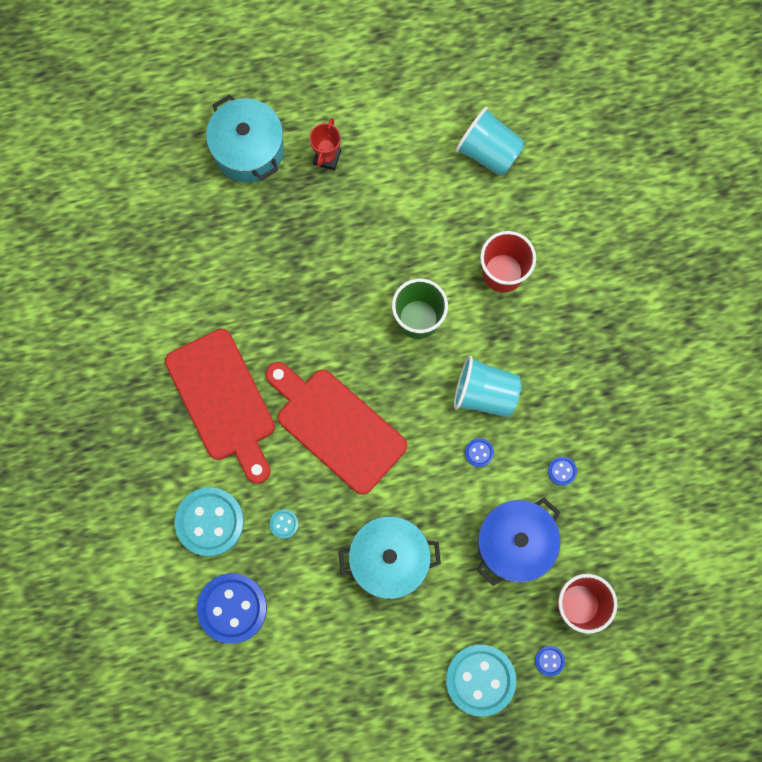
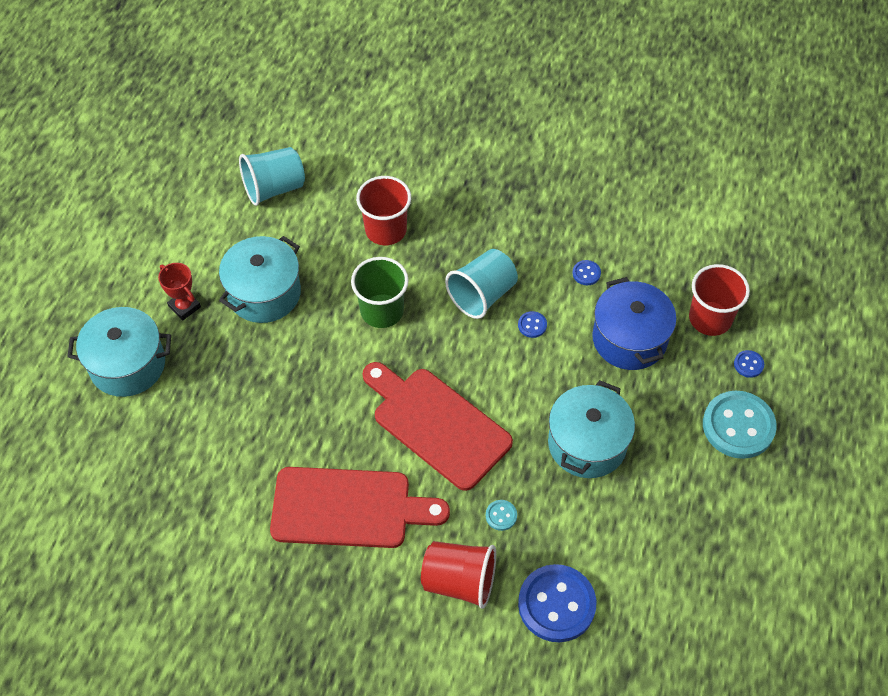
camera: 60 degrees left, 20 degrees down
turquoise button [175,487,244,557] -> red cup [421,541,496,609]
red cutting board [265,362,407,495] -> red cutting board turned 60 degrees clockwise [363,362,513,491]
none -> turquoise pot [219,236,301,323]

